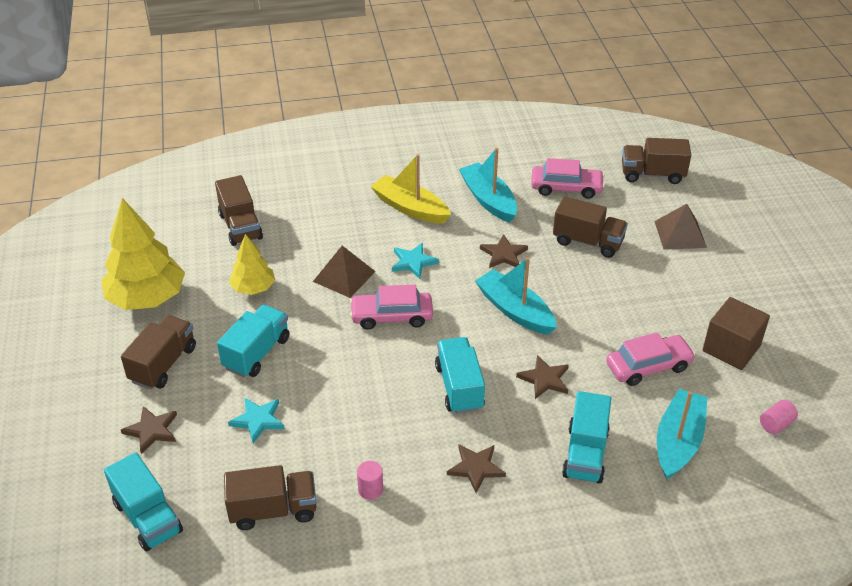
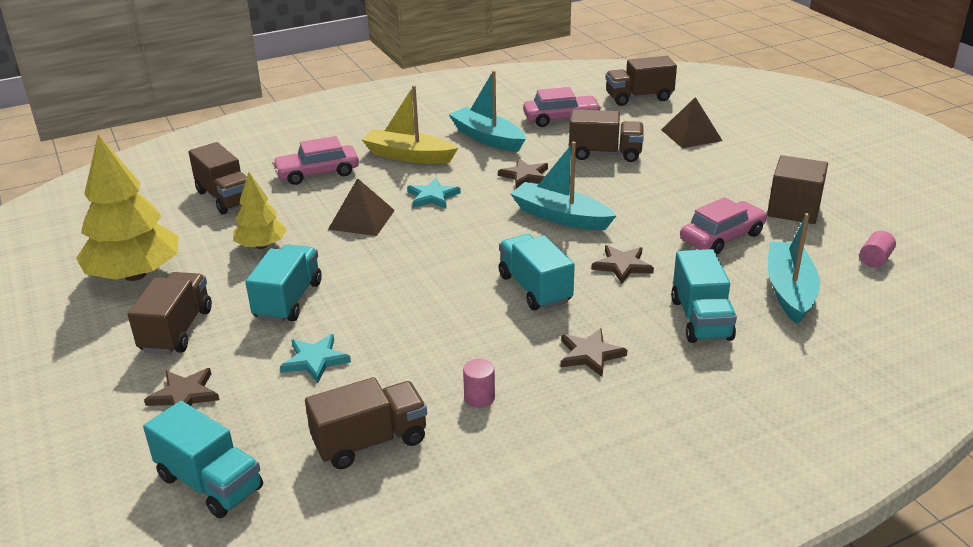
camera: 15 degrees left, 10 degrees down
pink car [350,284,433,330] -> pink car moved to [272,136,359,185]

